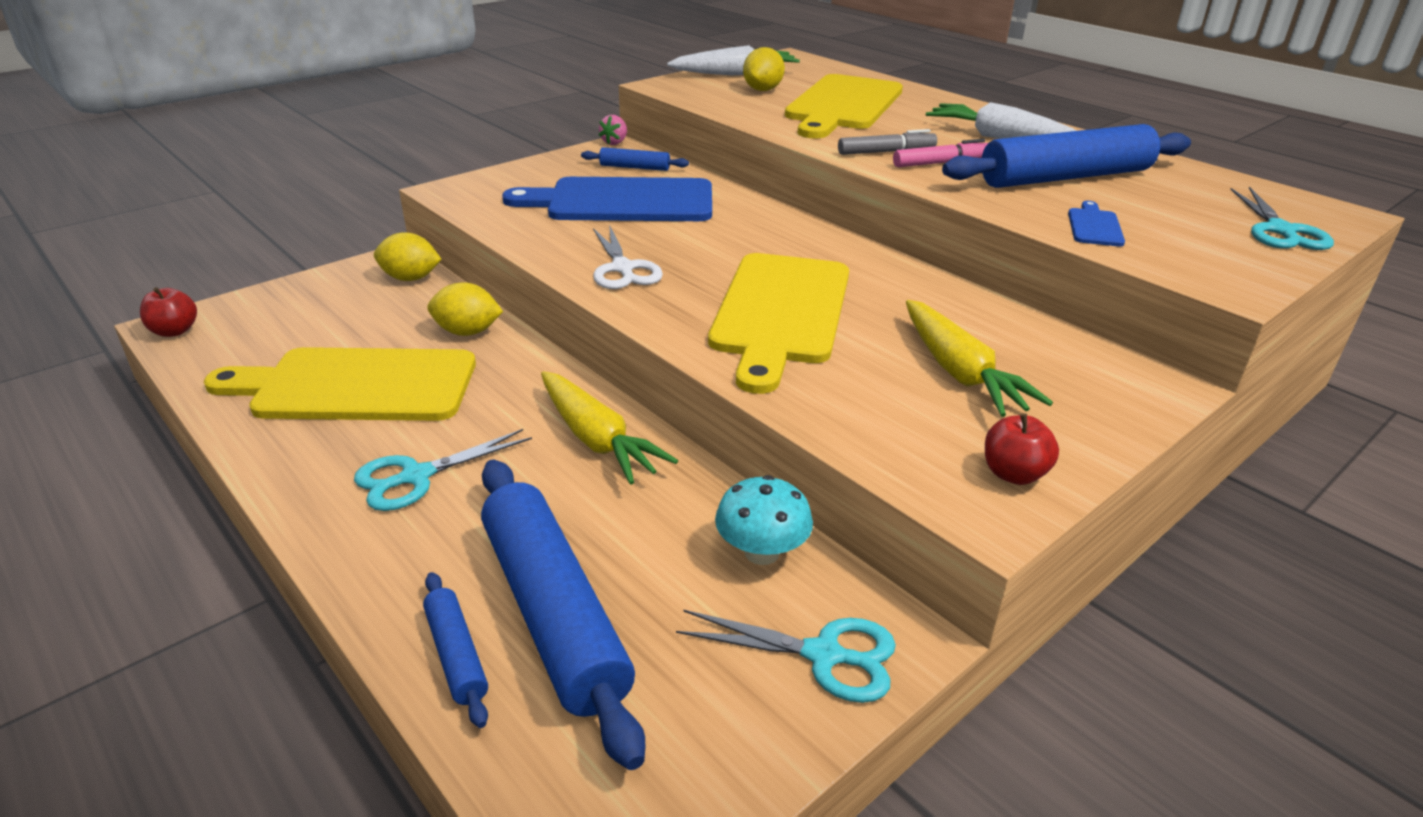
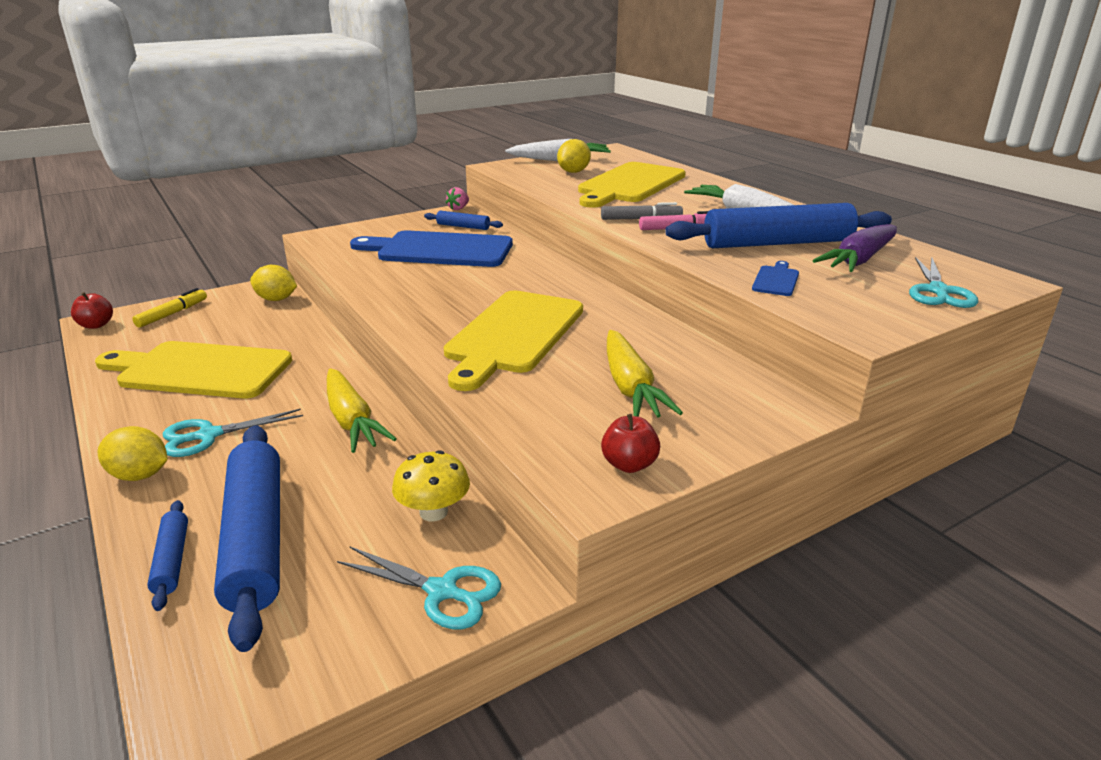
camera: 10 degrees right, 5 degrees down
yellow lemon [427,282,503,336] -> yellow lemon moved to [98,426,168,481]
white scissors [593,225,663,289] -> none
turquoise mushroom [715,475,813,565] -> yellow mushroom [392,450,470,521]
none -> yellow marker [132,288,207,328]
none -> purple carrot [813,224,897,272]

